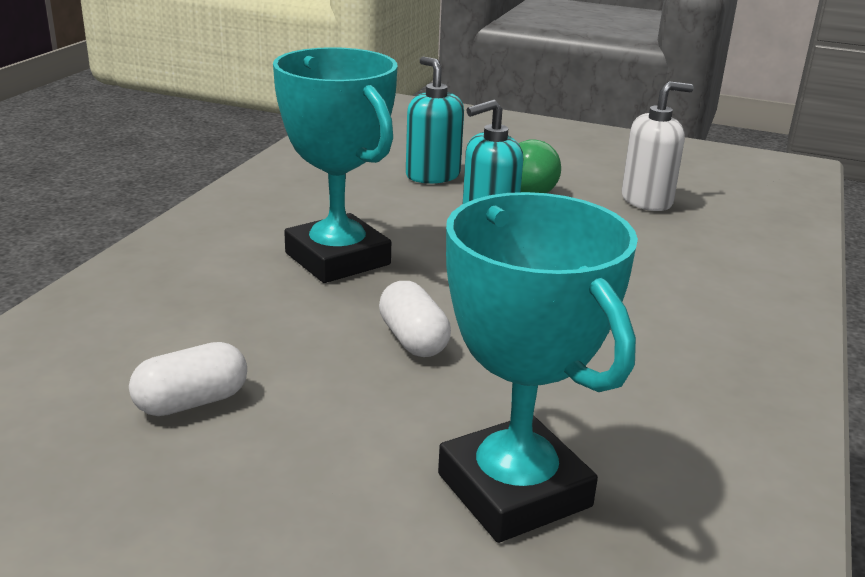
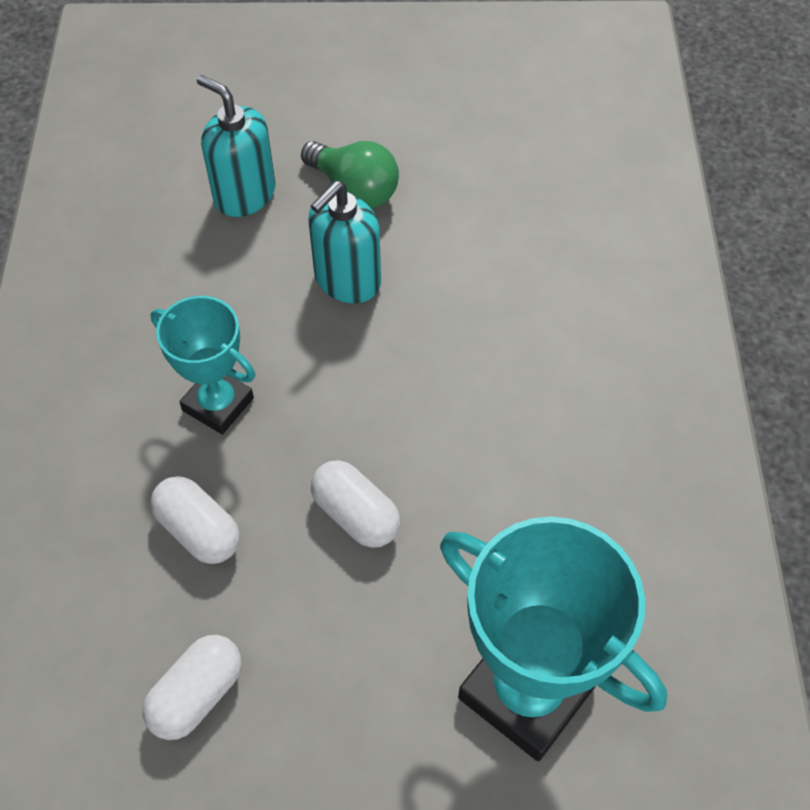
camera: 20 degrees left, 30 degrees up
turquoise trophy [273,47,398,283] -> turquoise trophy [151,296,255,434], size x0.60
white soap dispenser [622,81,694,211] -> none
none -> white capsule [150,476,240,564]

